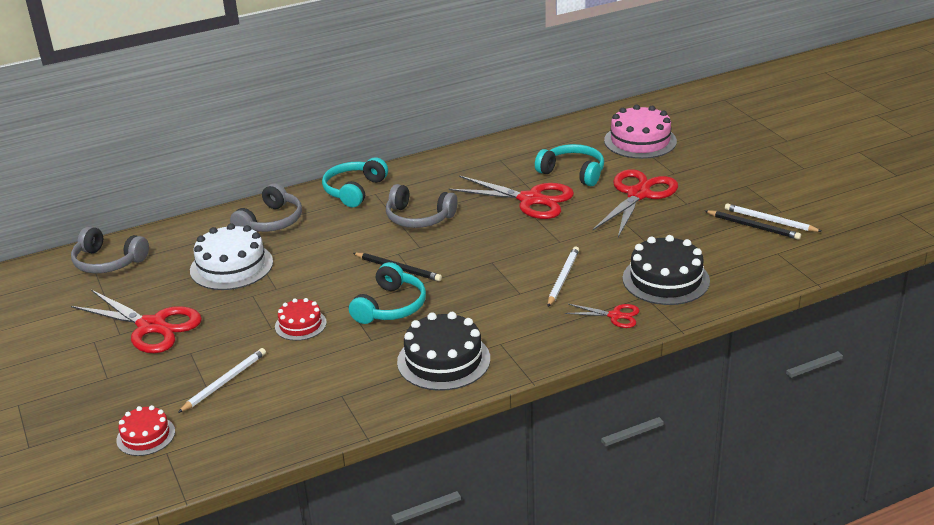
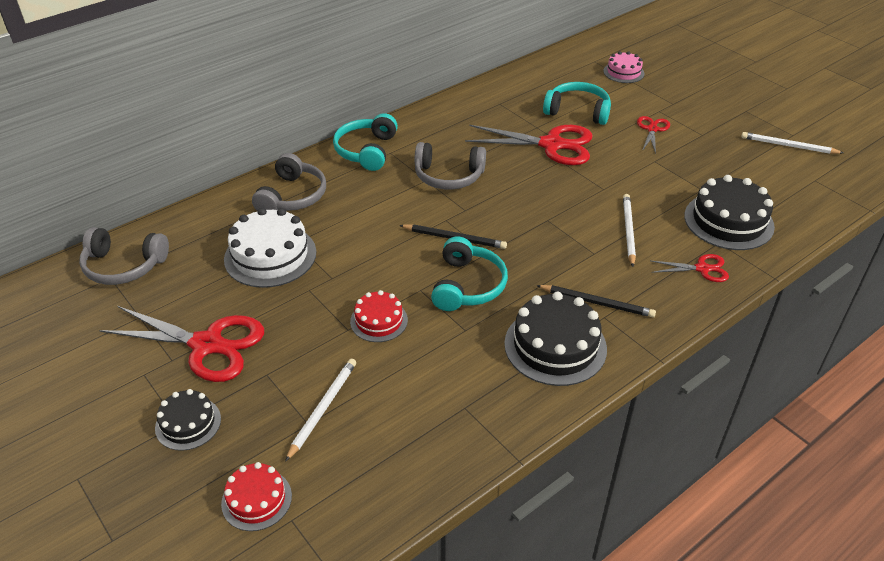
camera: 15 degrees left, 10 degrees up
red scissors [593,169,678,237] -> red scissors [637,116,670,154], size x0.51
pink cake [604,104,677,159] -> pink cake [604,51,645,83], size x0.58
black pencil [705,210,801,240] -> black pencil moved to [536,285,656,318]
none -> black cake [155,389,221,451]

